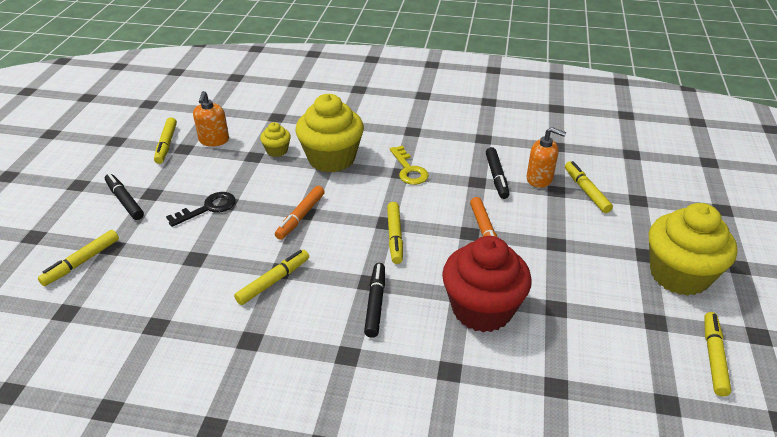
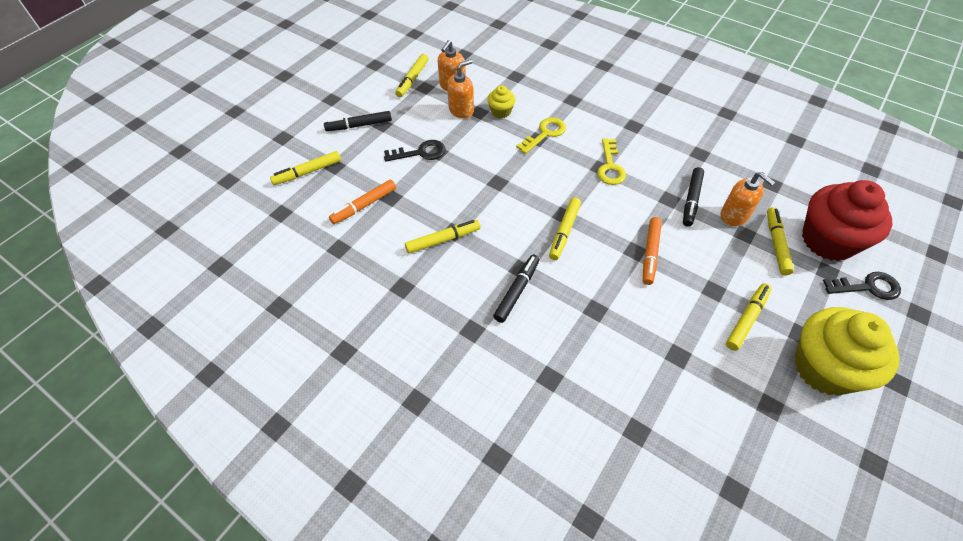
camera: 25 degrees right, 15 degrees up
black marker [105,173,144,220] -> black marker turned 90 degrees counterclockwise [324,111,392,131]
orange marker [275,186,325,240] -> orange marker moved to [329,180,396,224]
yellow cupcake [295,94,364,172] -> yellow key [516,117,566,154]
red cupcake [442,236,532,332] -> red cupcake moved to [802,180,892,261]
yellow marker [704,312,731,396] -> yellow marker moved to [726,283,772,351]
none -> orange soap dispenser [447,59,474,119]
none -> black key [823,272,901,300]

